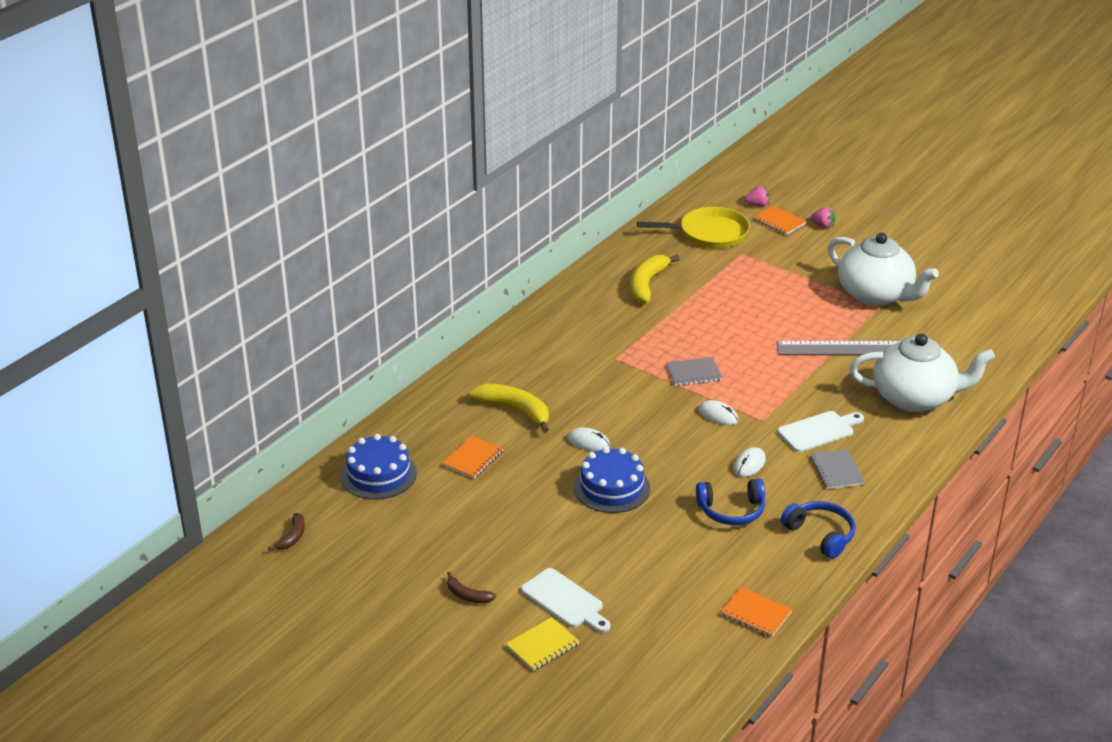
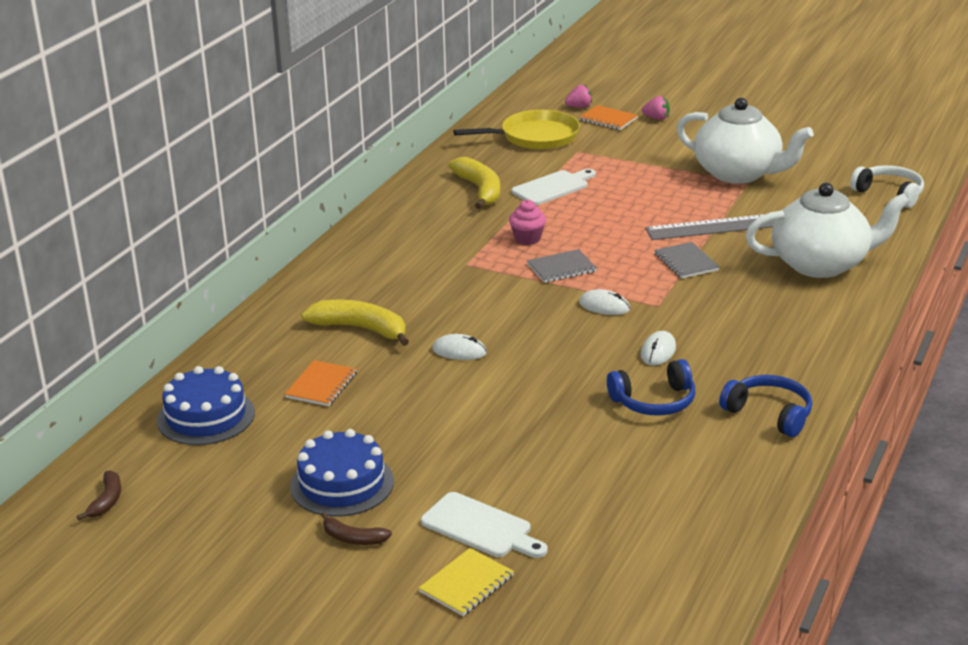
camera: 10 degrees left, 5 degrees down
blue cake [574,447,650,513] -> blue cake moved to [290,429,394,517]
yellow banana [630,255,679,304] -> yellow banana turned 150 degrees clockwise [448,157,500,209]
orange notebook [721,587,792,637] -> none
white cutting board [778,411,864,452] -> white cutting board moved to [511,169,596,205]
grey notebook [810,449,865,489] -> grey notebook moved to [655,242,720,279]
none -> pink cupcake [509,199,546,245]
none -> white headphones [850,165,924,208]

